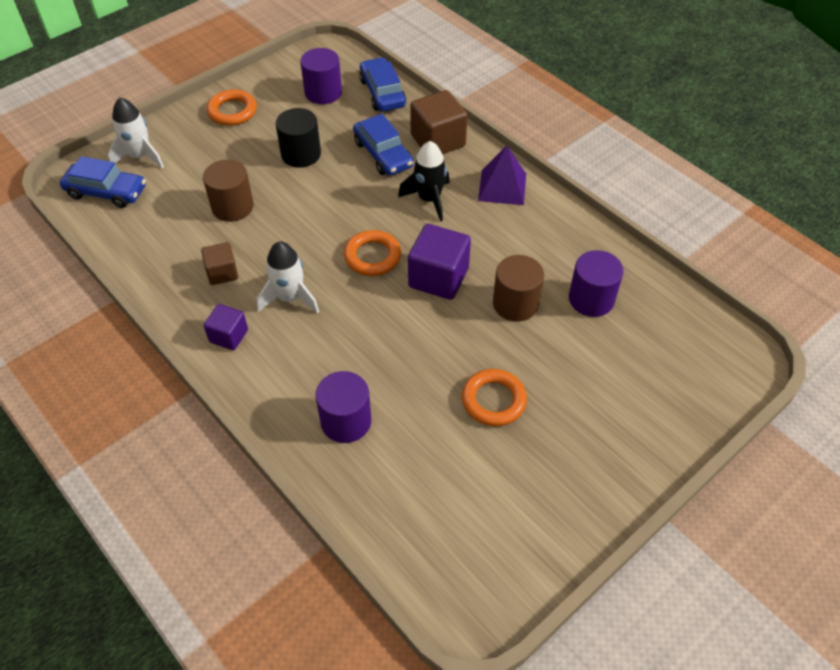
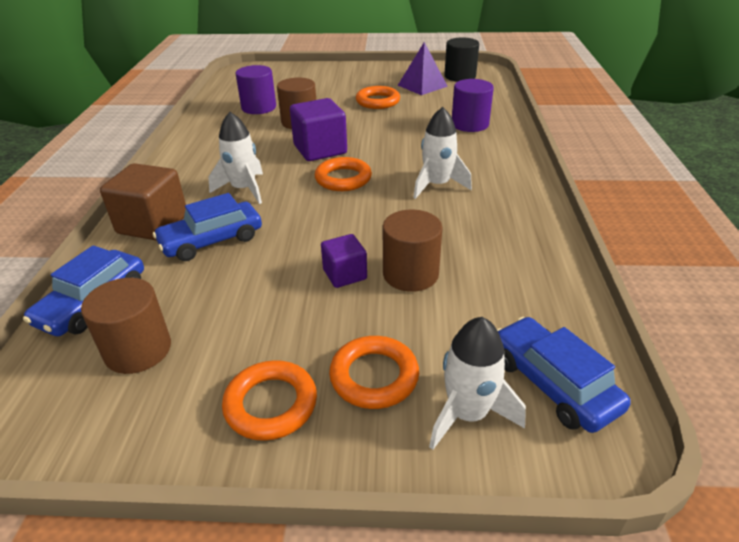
camera: 135 degrees left, 15 degrees down
brown cube [201,242,238,285] -> none
purple cube [204,304,248,350] -> purple cube moved to [321,234,367,288]
black cylinder [276,108,321,168] -> black cylinder moved to [444,37,479,82]
purple cylinder [300,48,342,104] -> brown cylinder [81,278,171,374]
blue car [353,114,413,176] -> blue car turned 135 degrees counterclockwise [153,193,262,261]
black rocket [398,141,450,221] -> white rocket [208,112,263,204]
purple pyramid [478,146,526,205] -> purple pyramid moved to [398,42,448,95]
none -> orange ring [329,336,419,409]

